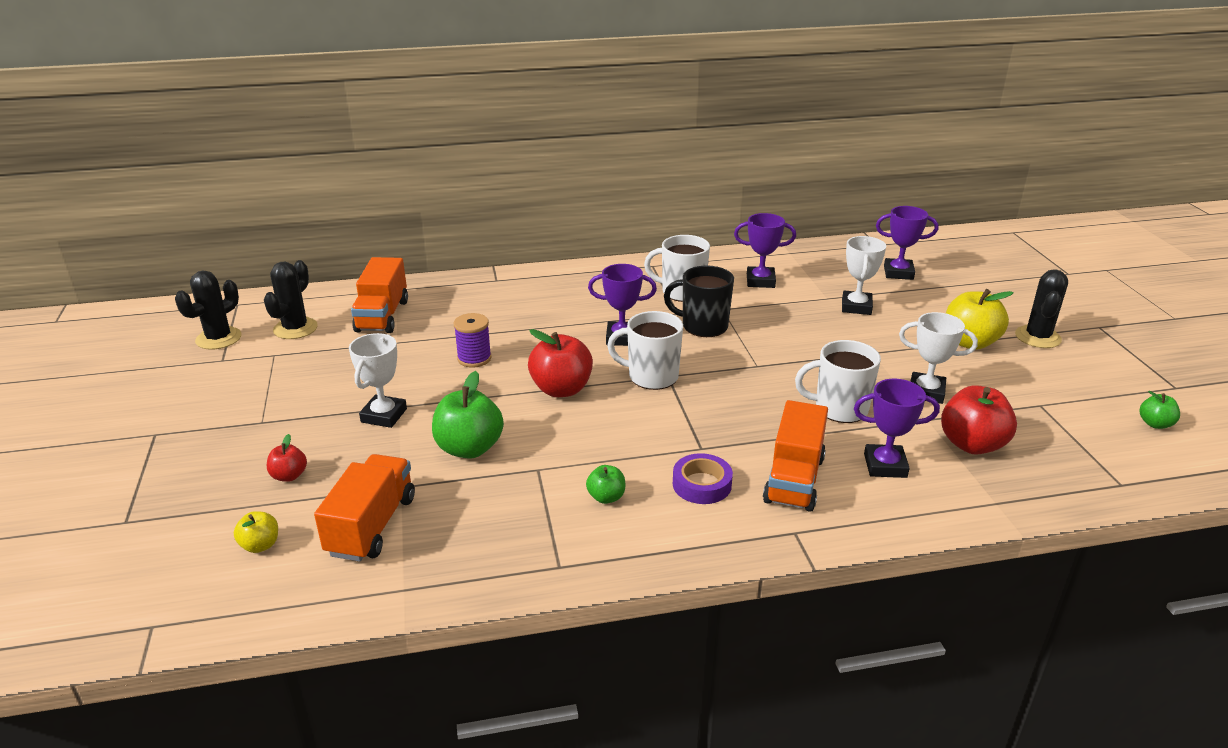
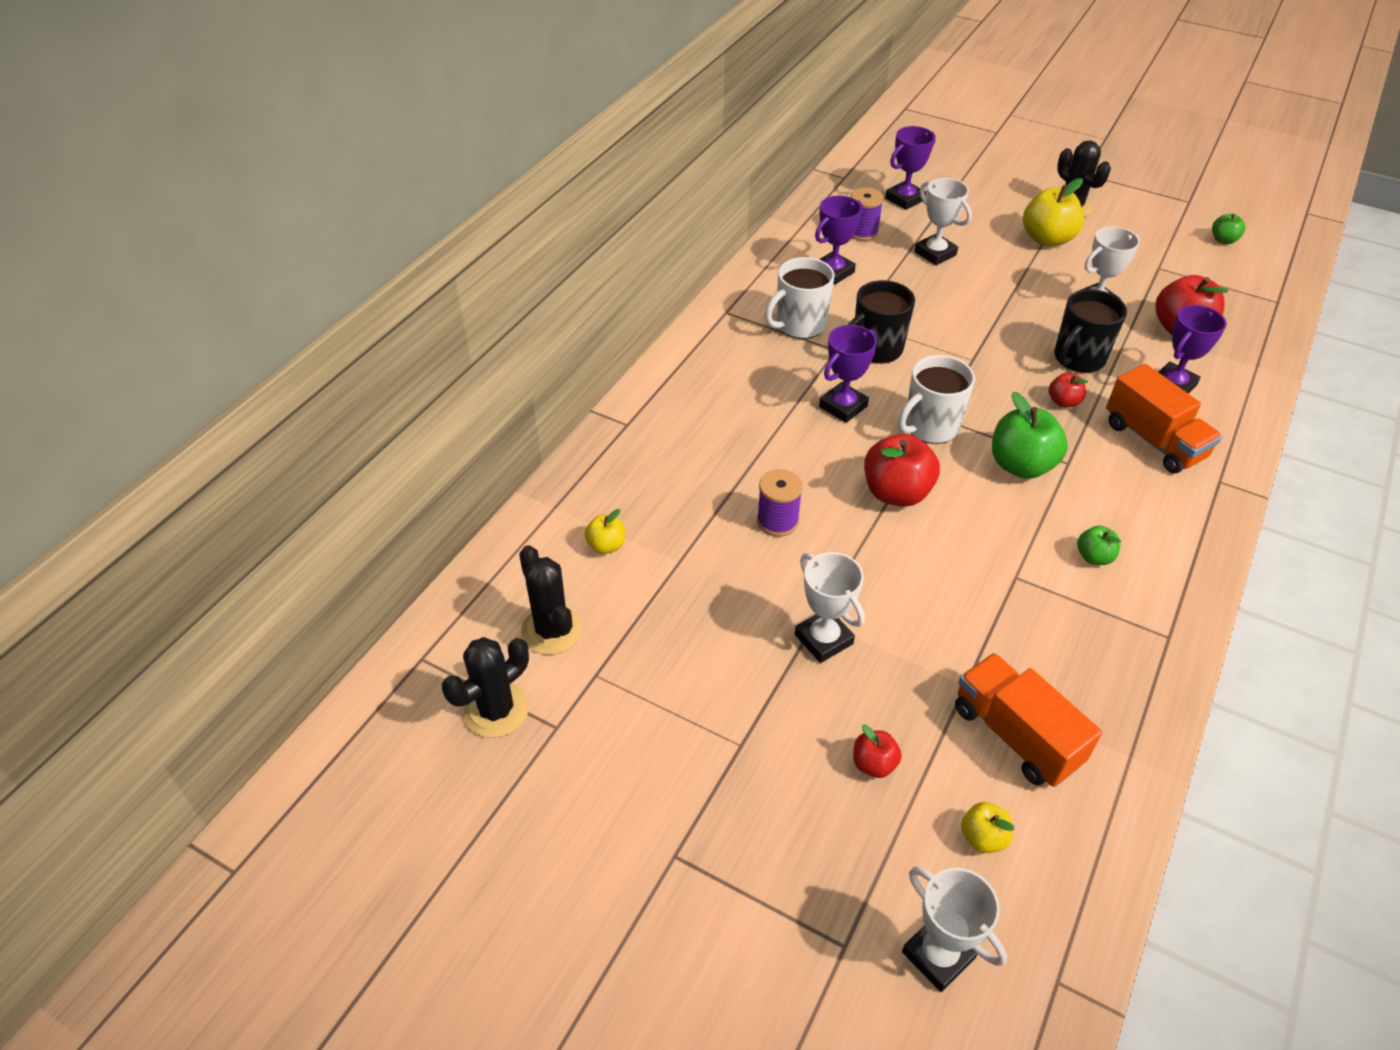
camera: 50 degrees left, 15 degrees up
black cactus [175,271,242,350] -> black cactus turned 60 degrees clockwise [442,637,529,738]
orange truck [351,257,408,333] -> yellow apple [584,509,625,554]
green apple [432,371,504,459] -> green apple moved to [992,392,1068,479]
purple tape [673,453,733,504] -> none
white mug [795,340,881,423] -> black mug [1054,289,1127,373]
none -> purple spool [851,187,884,241]
none -> white trophy [902,866,1007,992]
none -> red apple [1049,373,1088,408]

